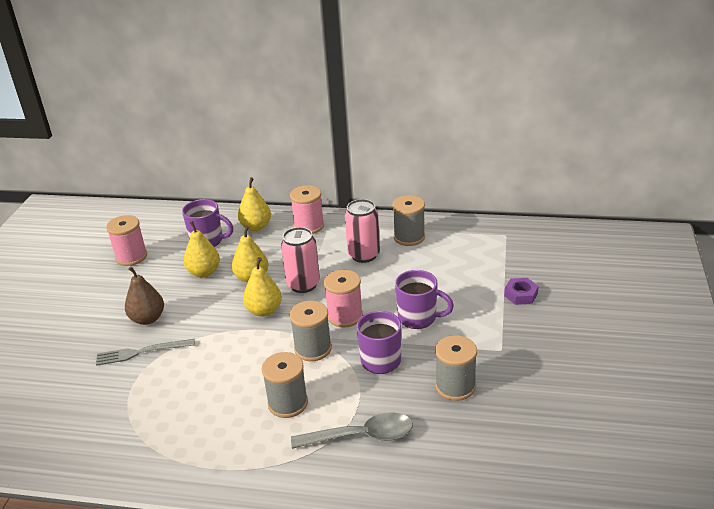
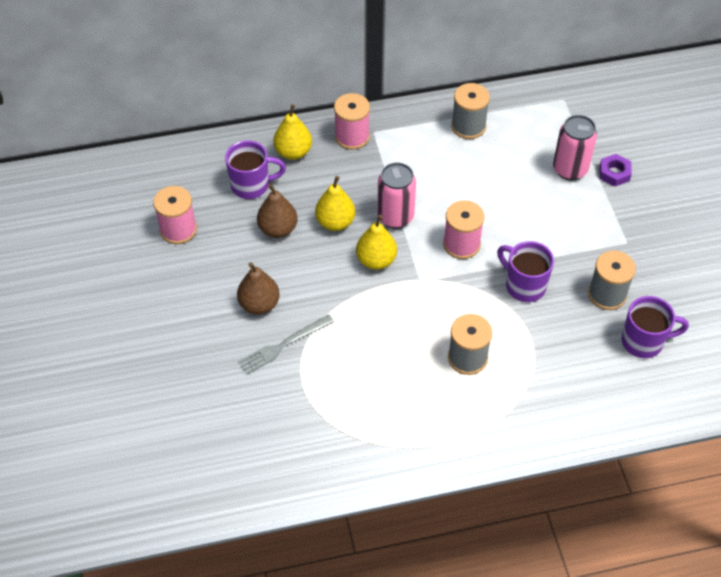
camera: 25 degrees left, 20 degrees up
yellow pear [184,221,220,278] -> brown pear [257,184,298,238]
grey spool [289,301,332,361] -> none
grey spoon [291,412,413,449] -> none
pink can [345,199,380,263] -> pink can moved to [553,115,597,181]
purple mug [395,270,454,329] -> purple mug moved to [621,296,689,358]

